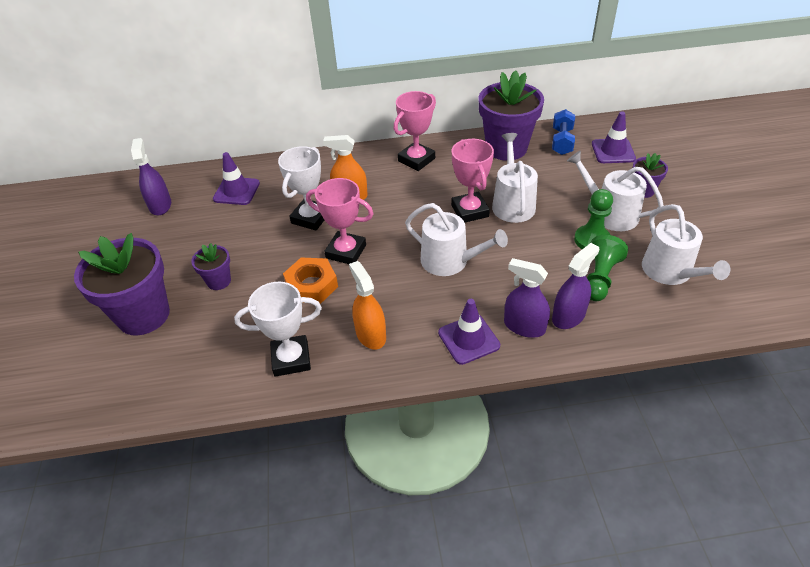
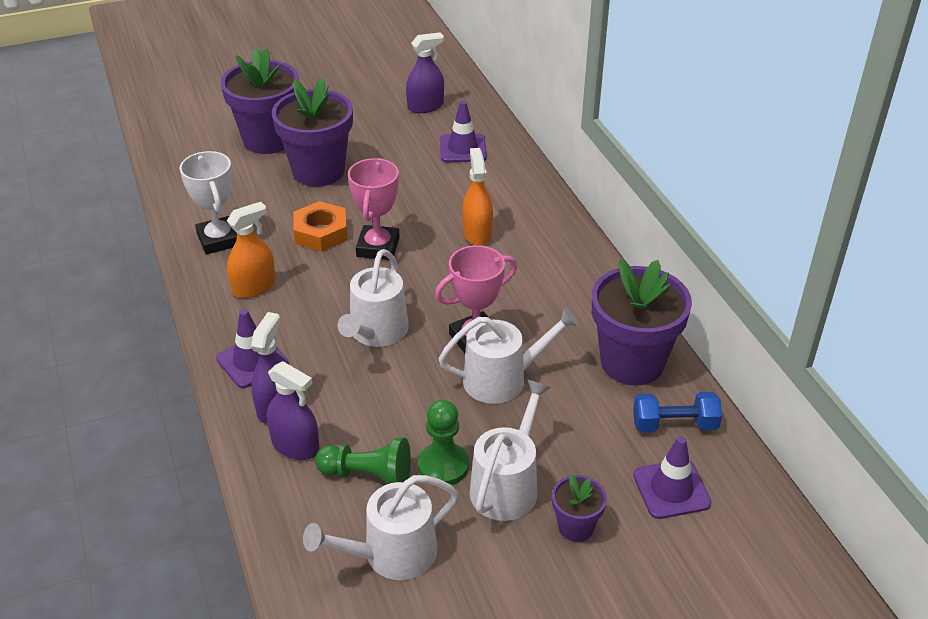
camera: 75 degrees right, 5 degrees down
purple flower pot [191,243,231,290] -> purple flower pot [272,78,353,187], size x2.05
white trophy [278,146,324,230] -> none
pink trophy [393,91,436,171] -> none

